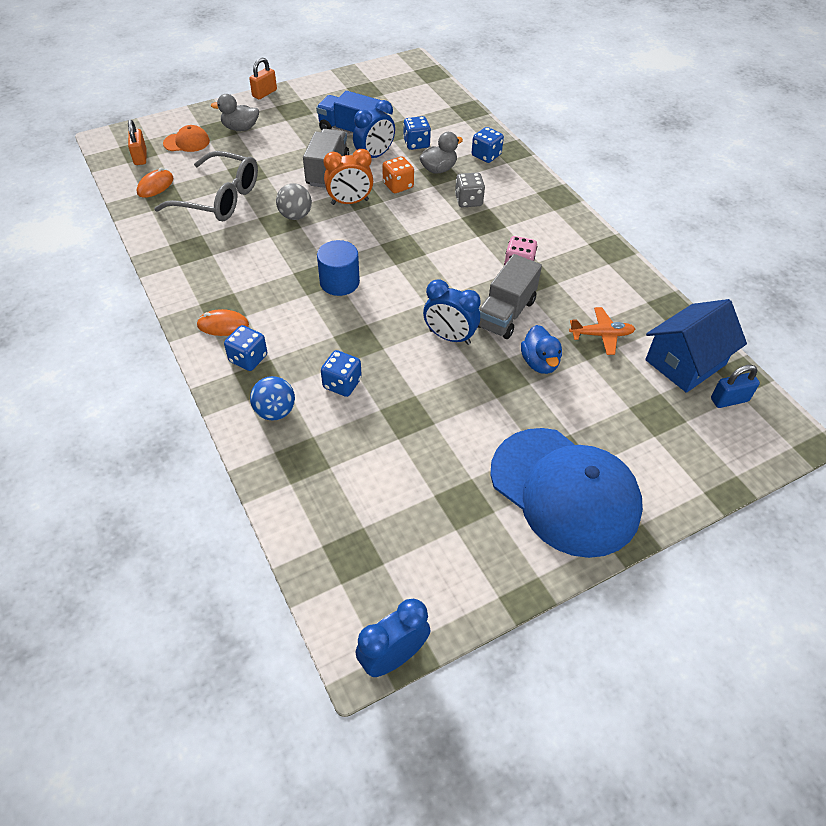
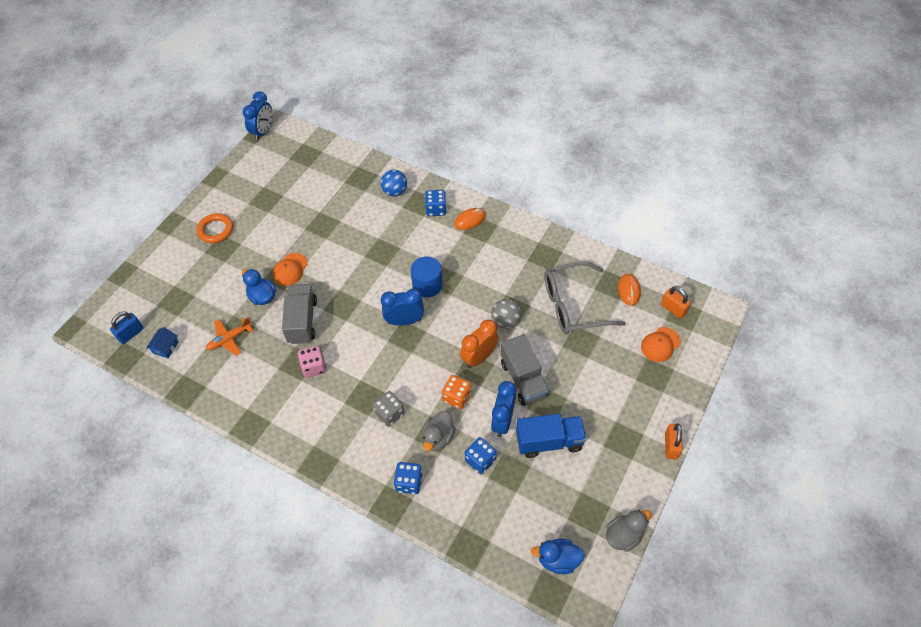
camera: 150 degrees right, 5 degrees up
grey duck [211,94,259,131] -> grey duck moved to [606,510,652,552]
blue dice [321,350,362,397] -> none
blue clock [423,279,481,345] -> blue clock moved to [381,289,424,326]
blue cap [490,428,643,558] -> orange ring [196,213,233,243]
blue house [645,299,747,393] -> blue house [146,327,178,358], size x0.45
none -> orange cap [273,253,308,286]
none -> blue duck [531,539,585,574]

